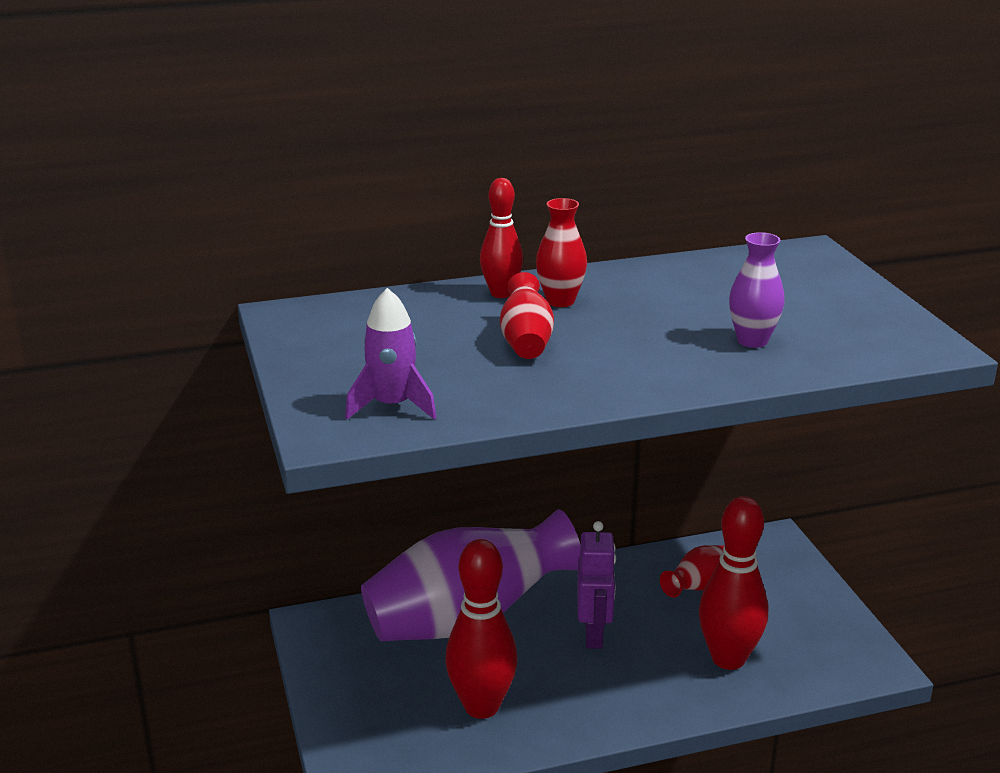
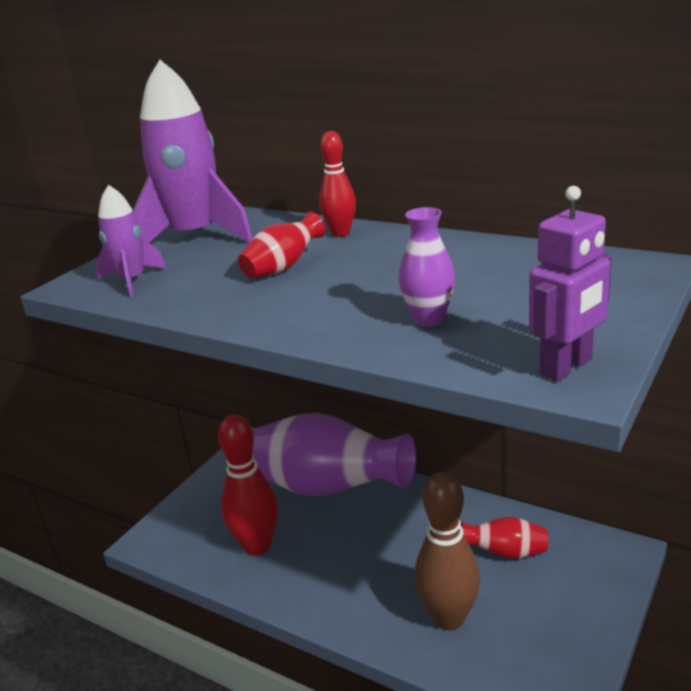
camera: 50 degrees right, 0 degrees up
red vase [536,198,587,307] -> none
purple robot [577,521,616,649] -> purple robot moved to [529,186,612,381]
red bowling pin [699,496,768,670] -> brown bowling pin [414,472,480,630]
none -> purple rocket [133,60,253,243]

